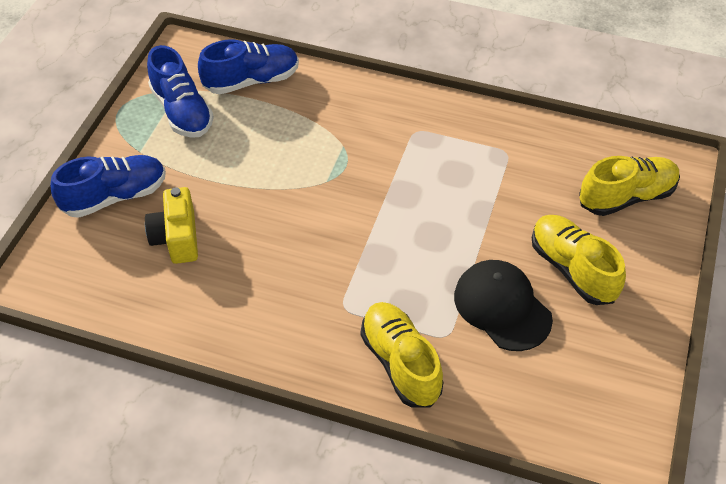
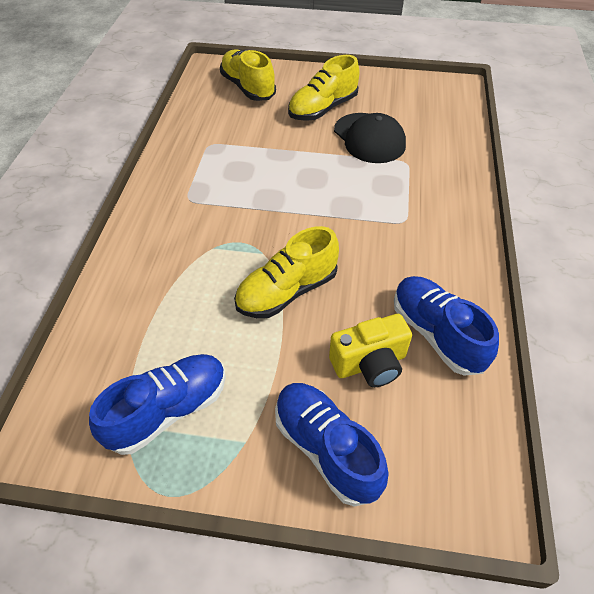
camera: 100 degrees left, 0 degrees up
blue shoe [198,39,299,94] -> blue shoe moved to [394,276,499,375]
yellow shoe [361,302,444,408] -> yellow shoe moved to [234,226,339,318]
black cap [454,260,553,351] -> black cap turned 75 degrees counterclockwise [334,113,406,163]

